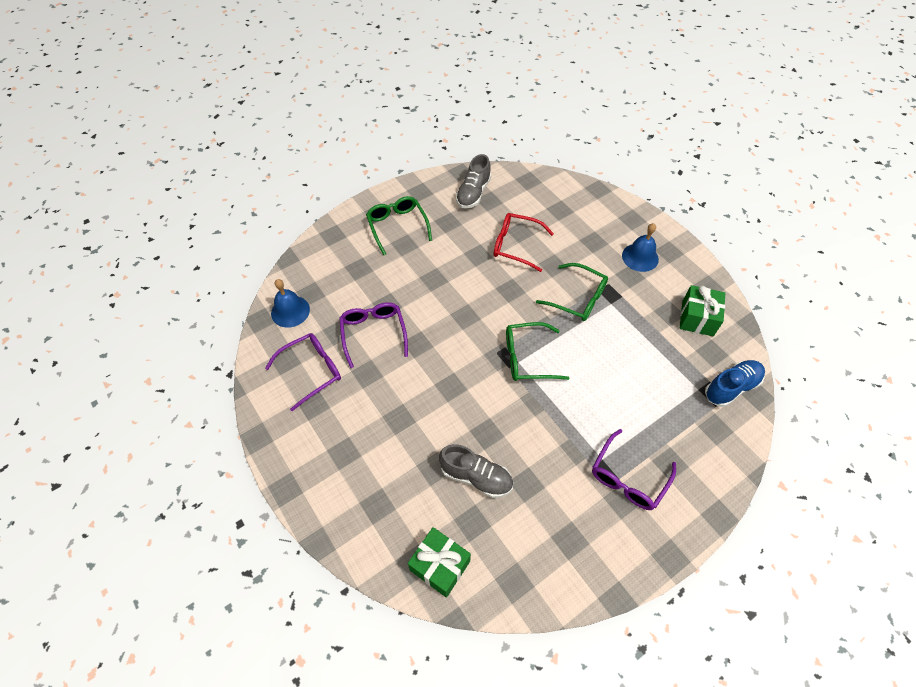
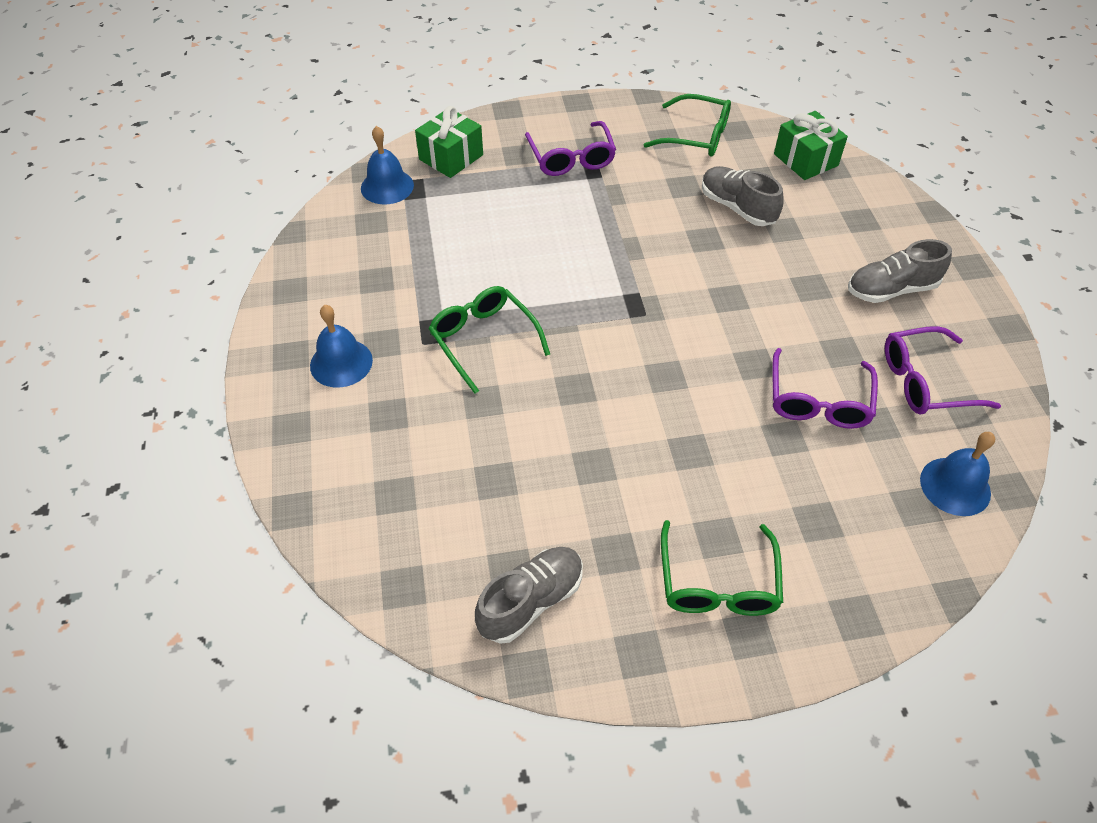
camera: 155 degrees left, 5 degrees down
red glasses [494,213,554,272] -> none
green glasses [506,322,569,381] -> green glasses moved to [643,94,731,157]
purple glasses [592,429,676,510] -> purple glasses turned 105 degrees clockwise [525,121,616,176]
green gift [680,285,725,336] -> green gift moved to [415,106,483,178]
blue shoe [705,360,765,407] -> blue bell [361,126,414,204]
none -> grey shoe [848,239,952,303]

